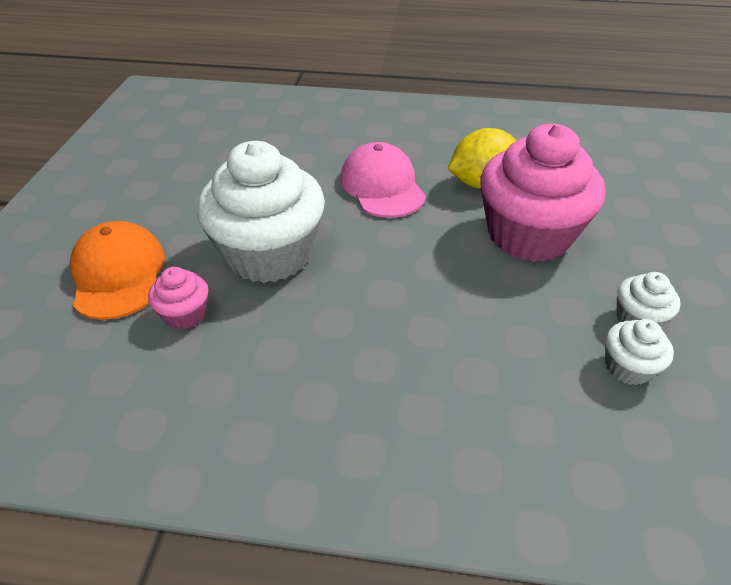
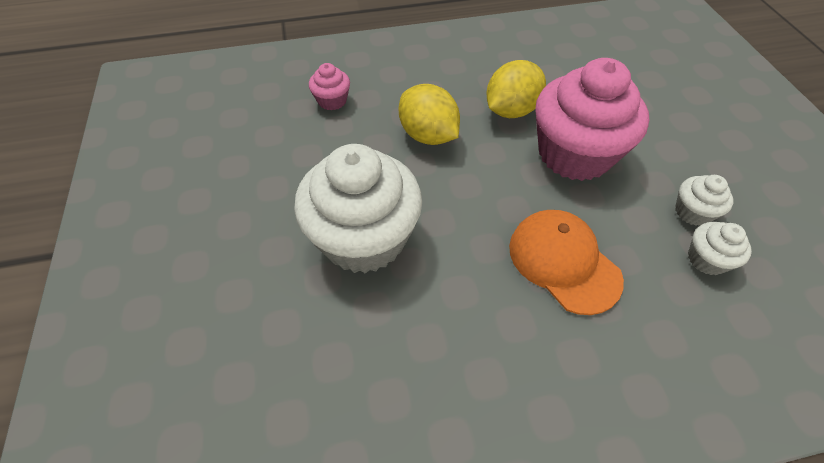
camera: 20 degrees left, 10 degrees up
orange cap [70,221,165,320] -> orange cap moved to [509,210,624,315]
pink cupcake [148,267,209,329] -> pink cupcake moved to [309,63,350,110]
pink cap [340,142,426,218] -> yellow lemon [399,84,460,145]

